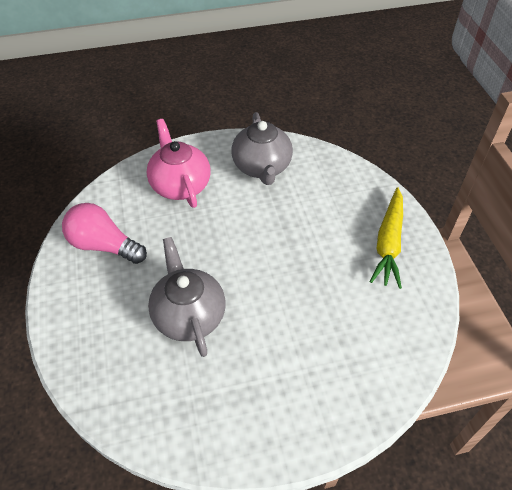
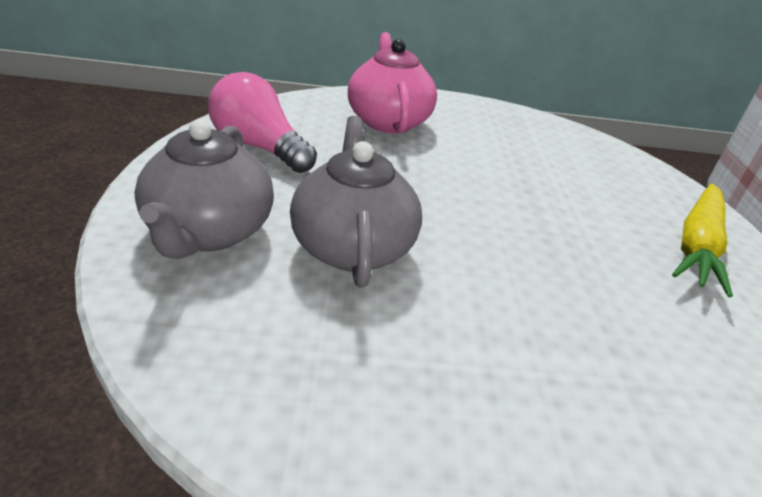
camera: 10 degrees right, 15 degrees down
grey teapot [231,112,293,185] -> grey teapot moved to [135,119,274,259]

